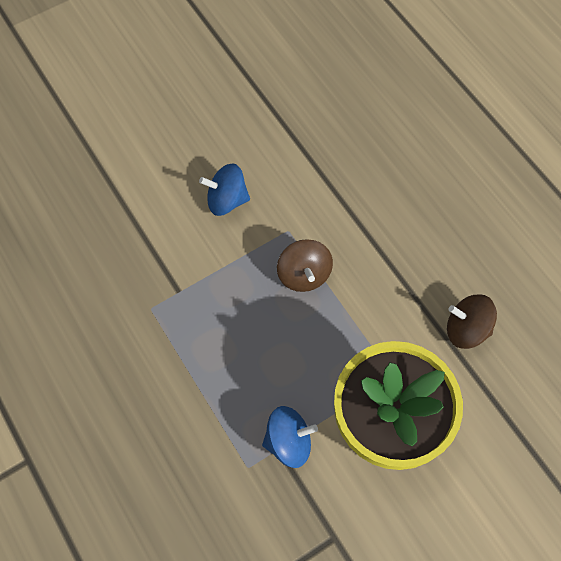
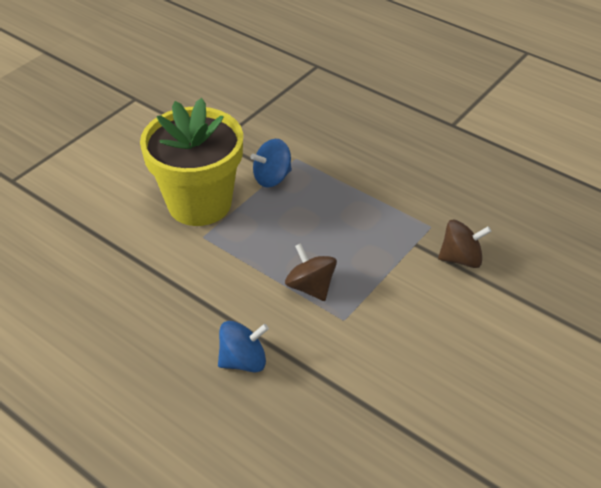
camera: 160 degrees right, 20 degrees down
blue spinning top [199,163,250,216] -> blue spinning top moved to [218,321,269,372]
brown spinning top [447,294,497,349] -> brown spinning top moved to [438,220,492,268]

